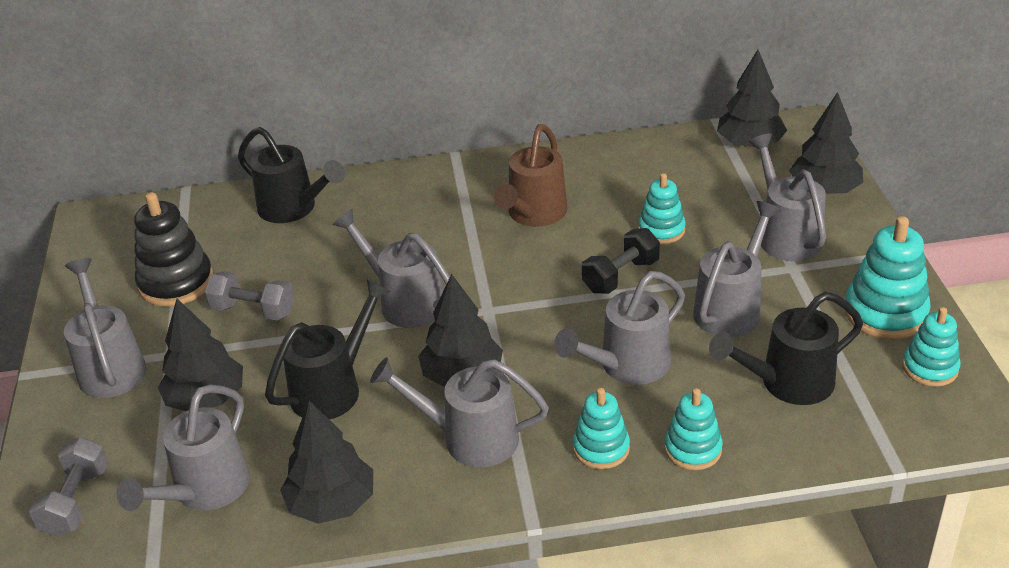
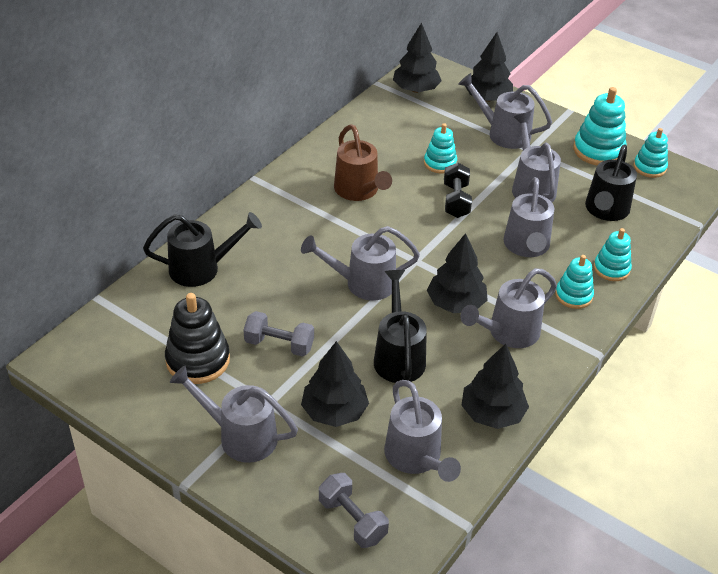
camera: 50 degrees left, 5 degrees up
grey dumbbell [205,271,294,321] -> grey dumbbell turned 45 degrees clockwise [244,311,314,357]

